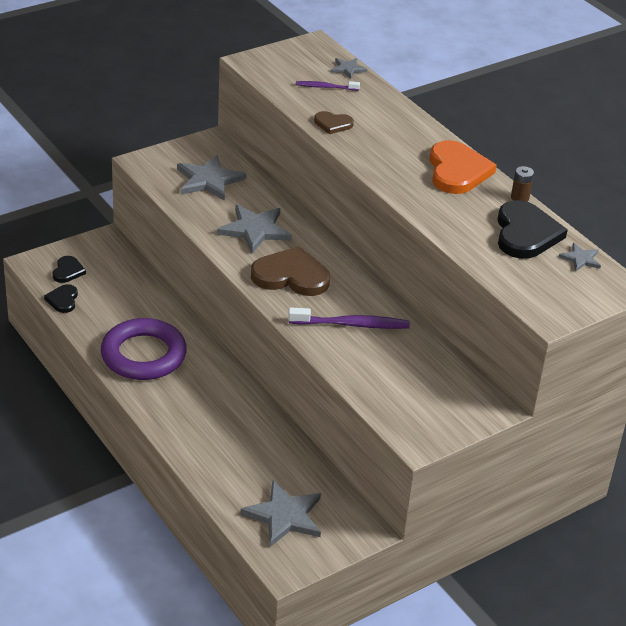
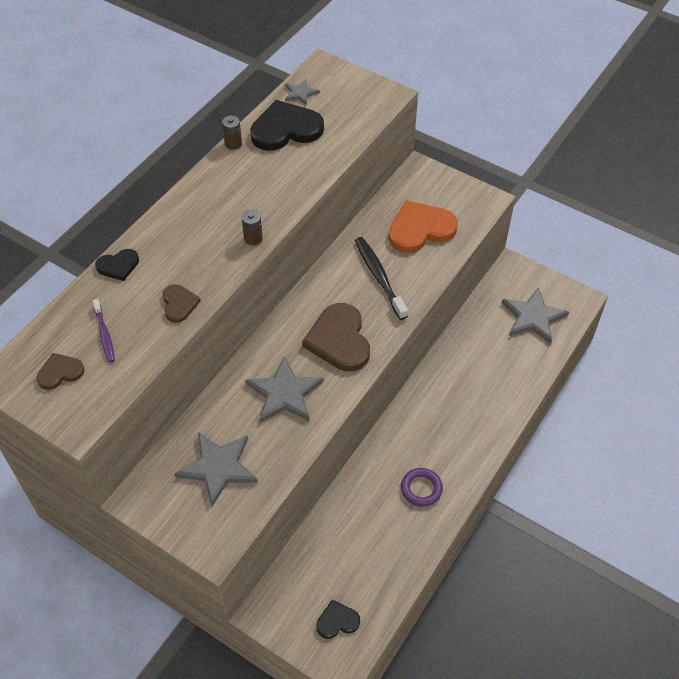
camera: 110 degrees left, 15 degrees up
black heart [44,284,78,313] -> black heart moved to [95,249,139,281]
purple ring [101,318,187,380] -> purple ring [401,468,443,507], size x0.49
purple toothbrush [288,307,410,329] -> black toothbrush [355,237,408,320]
grey star [331,58,367,79] -> none
orange heart [429,140,497,194] -> orange heart moved to [388,200,458,253]
none -> brown heart [36,353,85,390]
none -> brown battery [242,210,263,245]

